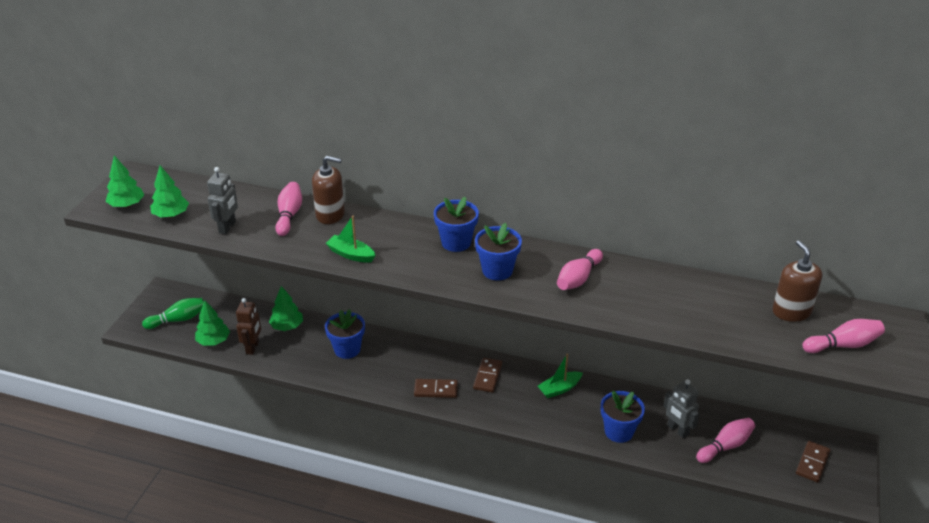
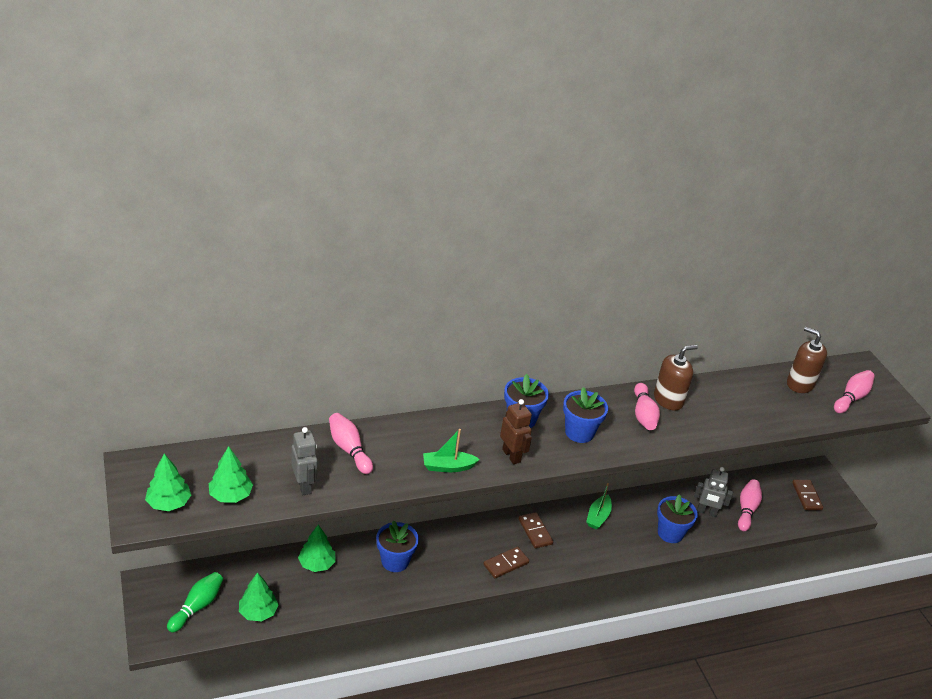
camera: 40 degrees left, 0 degrees up
brown robot [236,298,261,355] -> brown robot moved to [500,399,532,464]
brown soap dispenser [312,156,345,224] -> brown soap dispenser moved to [654,345,698,411]

